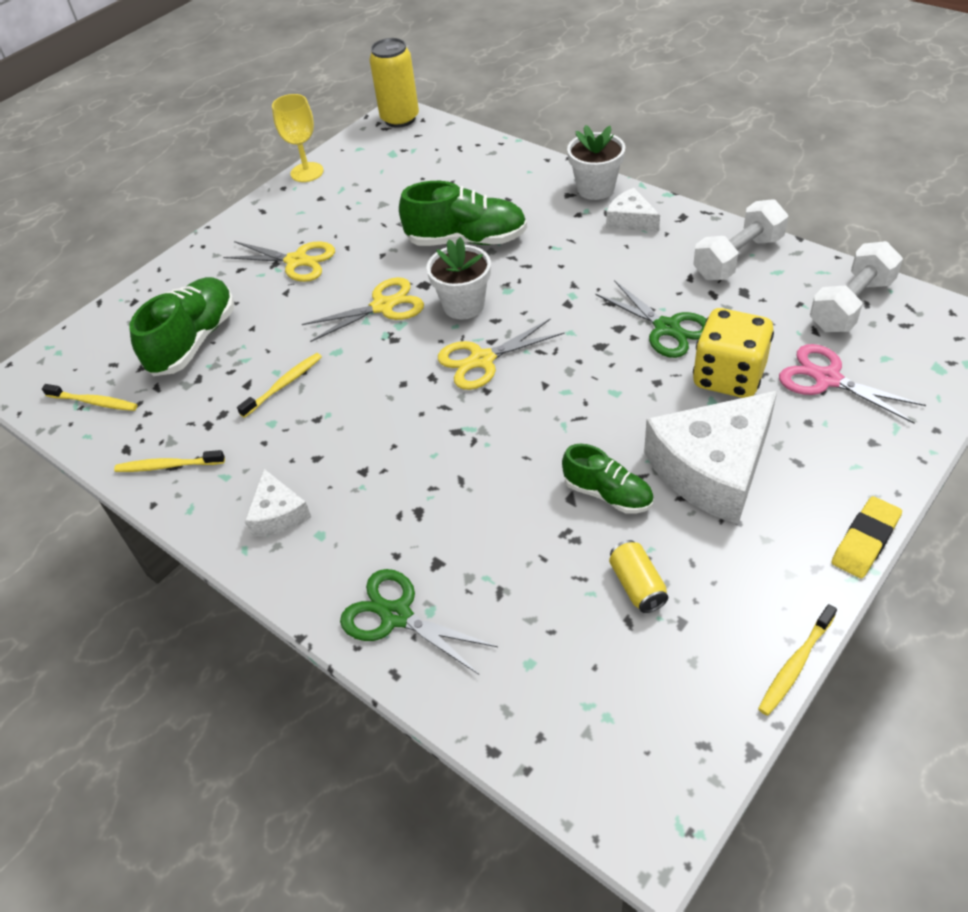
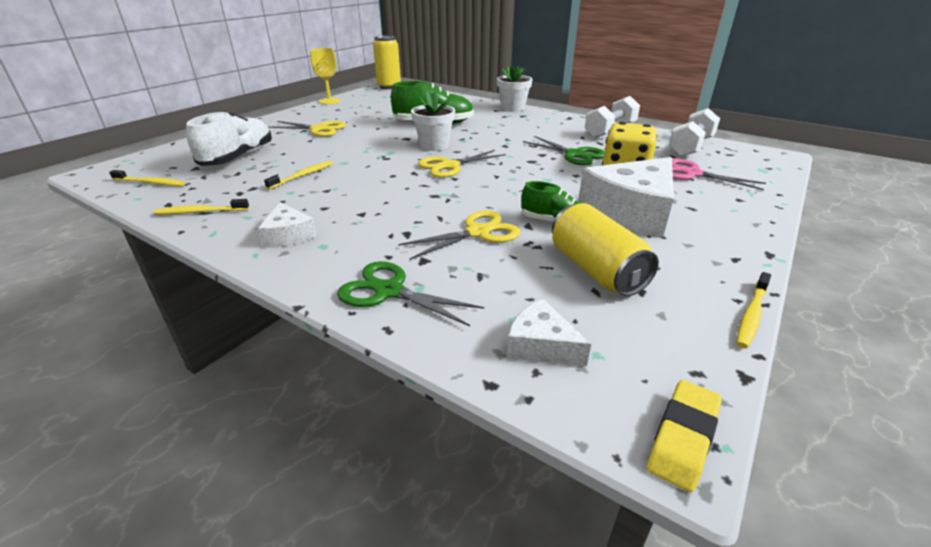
camera: 10 degrees left, 15 degrees down
green shoe [130,277,234,376] -> white shoe [186,111,272,166]
yellow scissors [302,277,424,342] -> yellow scissors moved to [398,210,521,260]
white cheese [606,188,660,232] -> white cheese moved to [507,299,591,366]
yellow can [609,540,668,613] -> yellow can [552,203,659,296], size x1.79
yellow eraser [831,496,902,579] -> yellow eraser moved to [646,380,722,492]

